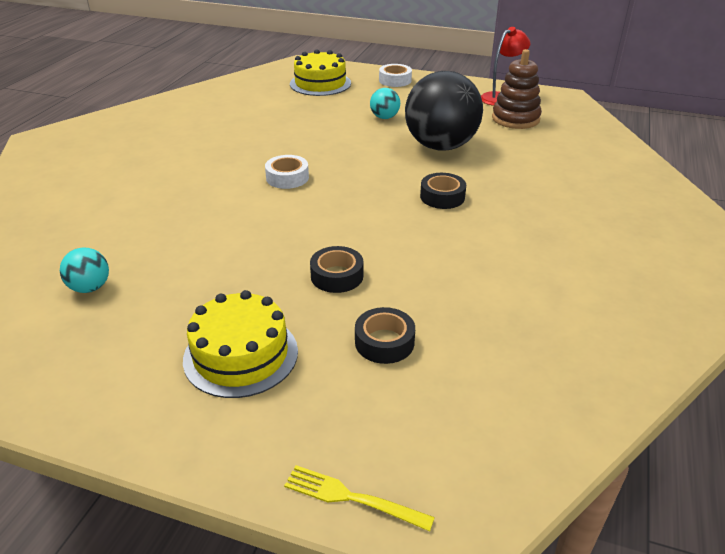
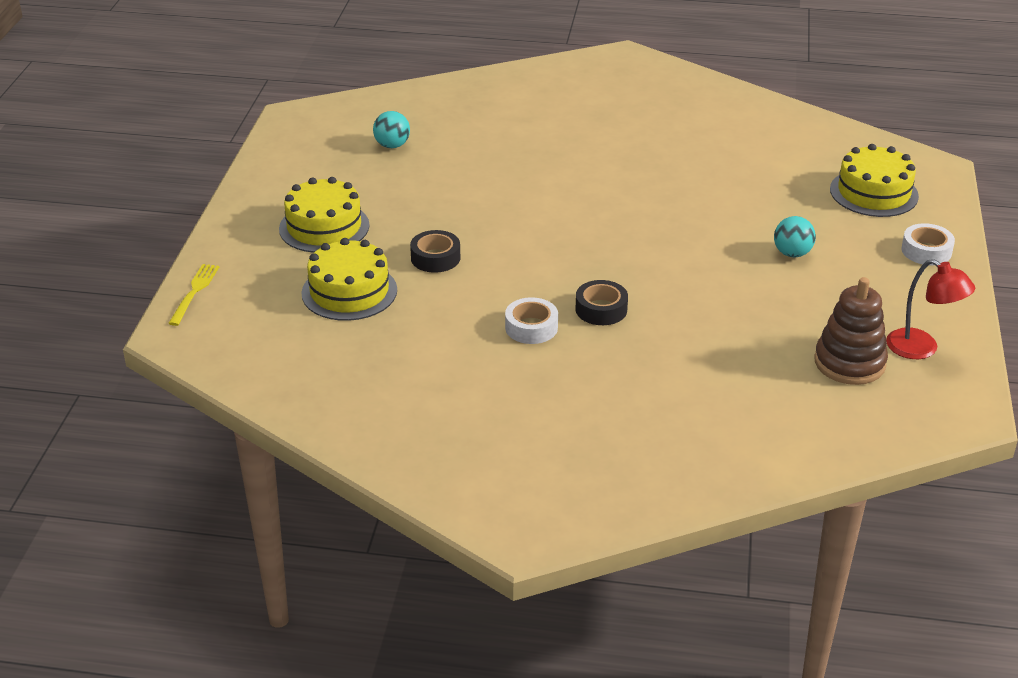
camera: 80 degrees right, 0 degrees up
white tape [265,155,309,189] -> white tape moved to [505,297,558,344]
black tape [355,307,415,364] -> yellow cake [301,238,397,321]
black ball [405,71,483,151] -> none

